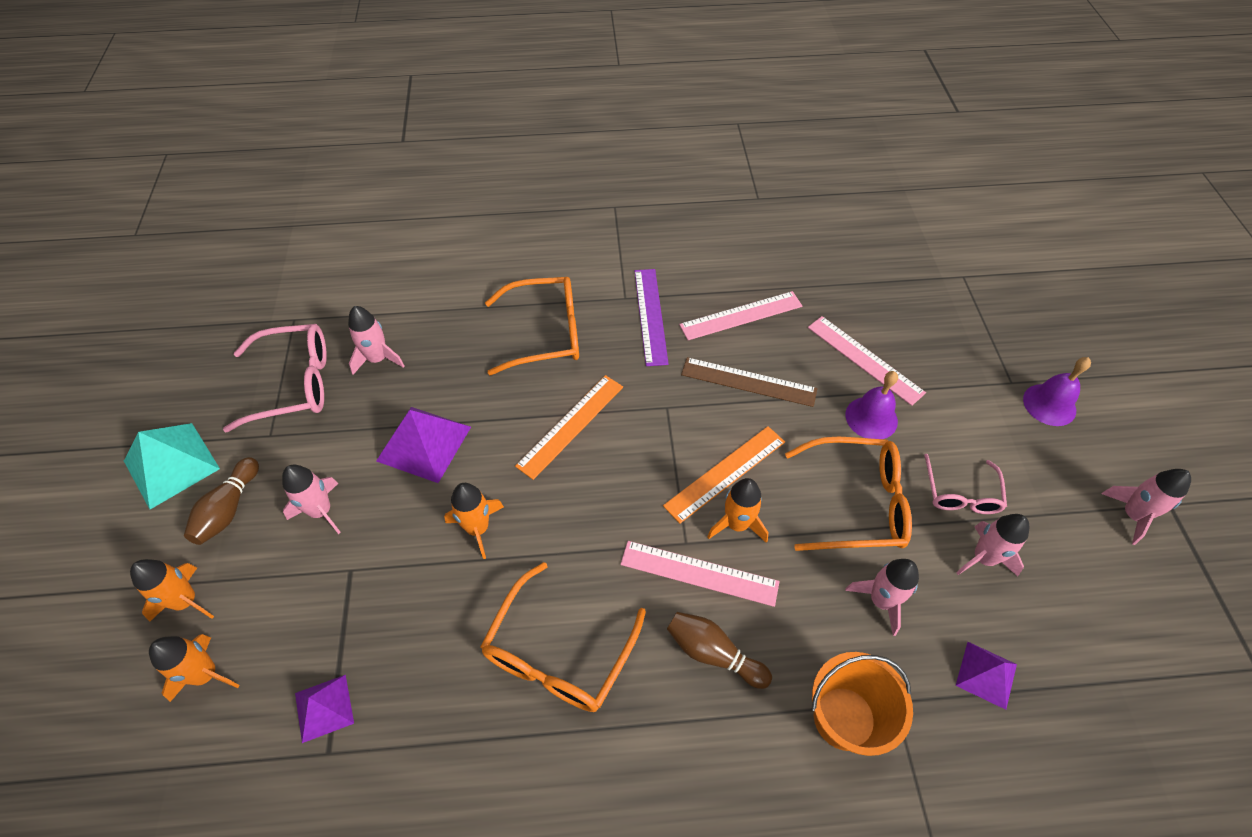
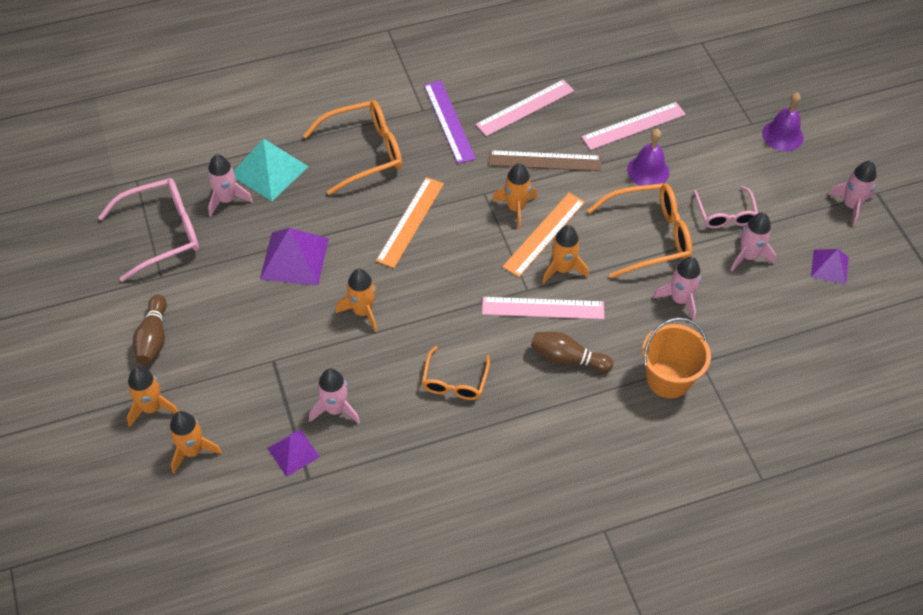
camera: 15 degrees left, 0 degrees up
turquoise pyramid [124,423,220,509] -> turquoise pyramid moved to [233,138,309,201]
pink rocket [282,465,341,534] -> pink rocket moved to [309,368,360,424]
orange glasses [480,562,646,712] -> orange glasses [422,346,490,400], size x0.61
pink ruler [808,316,926,406] -> pink ruler turned 60 degrees counterclockwise [581,102,686,150]
purple pyramid [955,642,1017,710] -> purple pyramid moved to [811,249,849,284]
none -> orange rocket [492,163,537,229]

